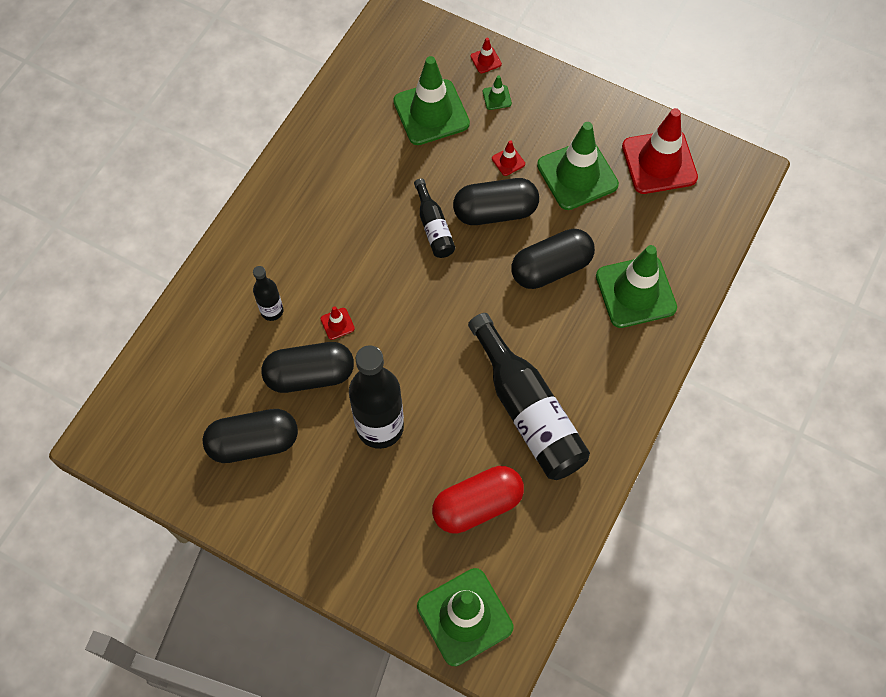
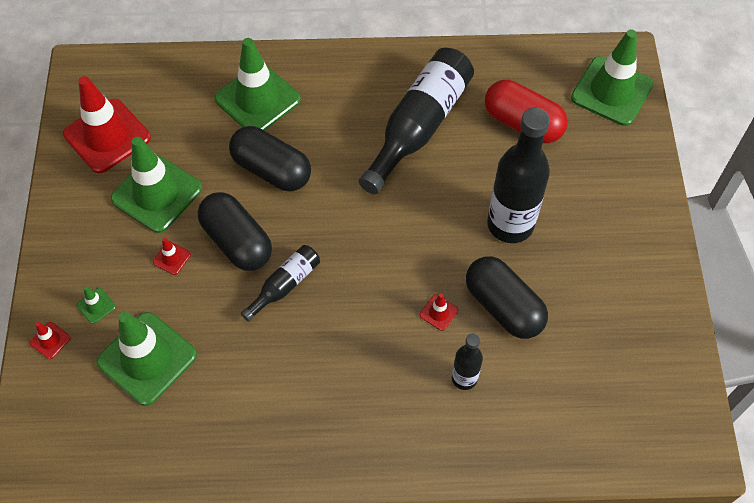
camera: 120 degrees left, 5 degrees down
black capsule [203,409,298,463] -> none

